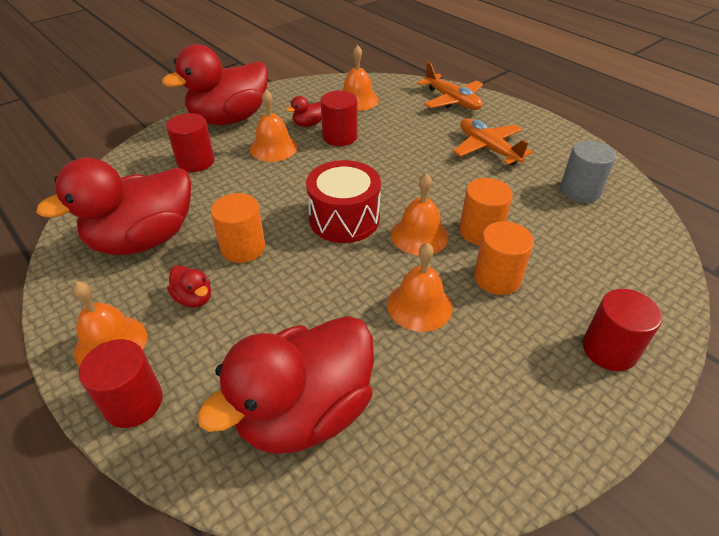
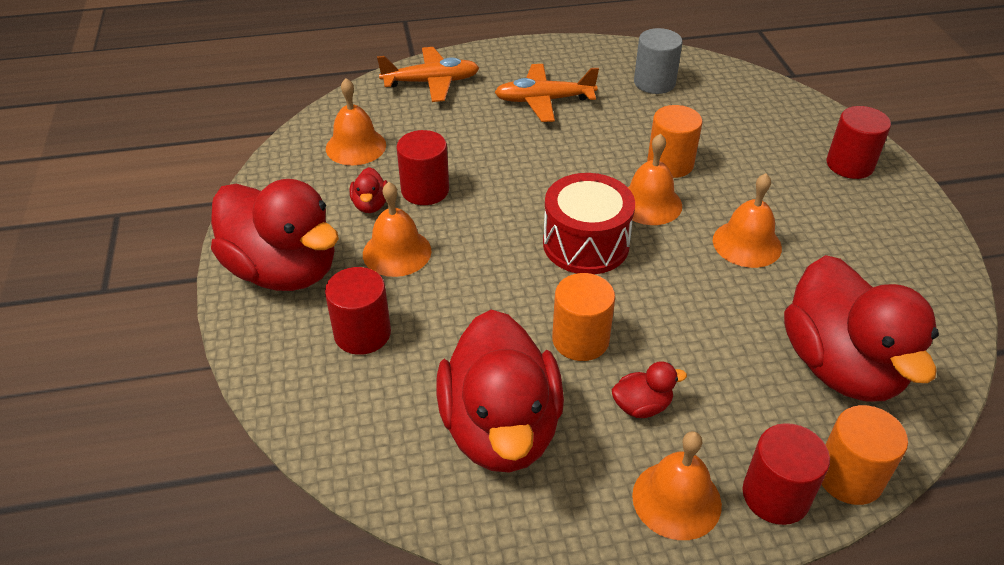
camera: 60 degrees left, 0 degrees up
red duck [162,44,268,125] -> red duck turned 45 degrees counterclockwise [211,179,339,291]
orange cylinder [474,221,534,295] -> orange cylinder moved to [821,405,908,505]

